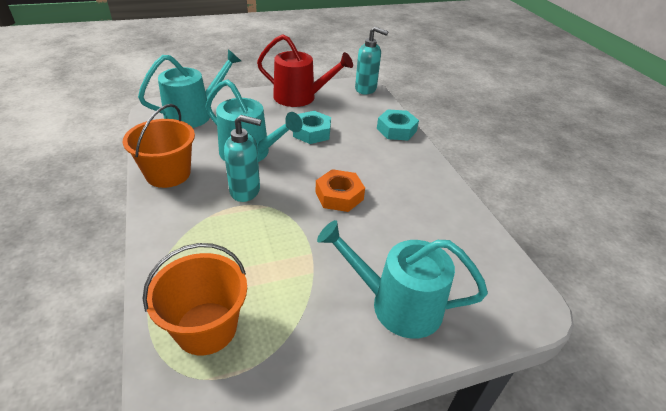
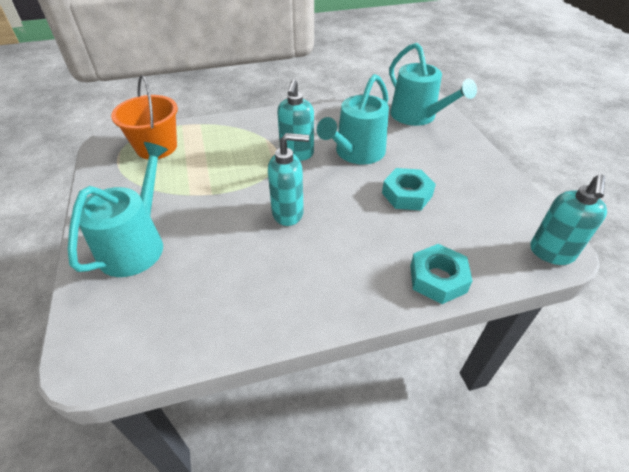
camera: 95 degrees right, 5 degrees up
orange bucket [123,104,195,188] -> none
red watering can [257,34,353,107] -> none
orange nut [315,169,365,212] -> turquoise soap dispenser [268,133,309,226]

